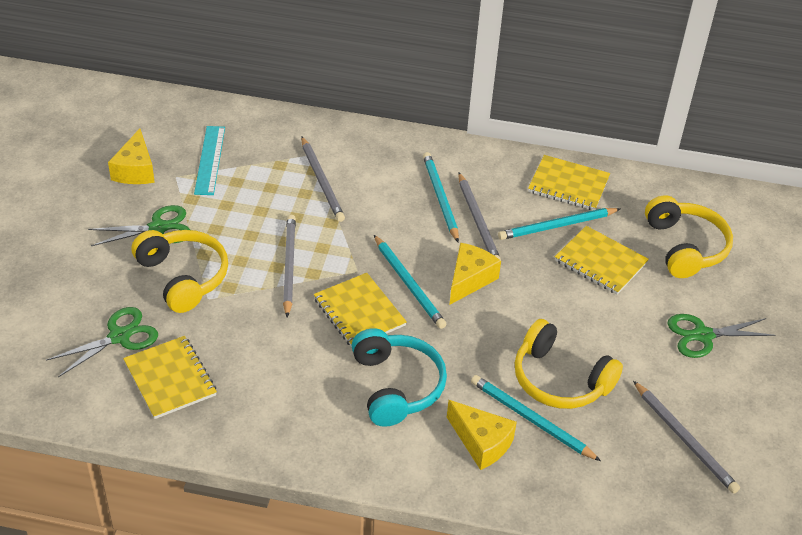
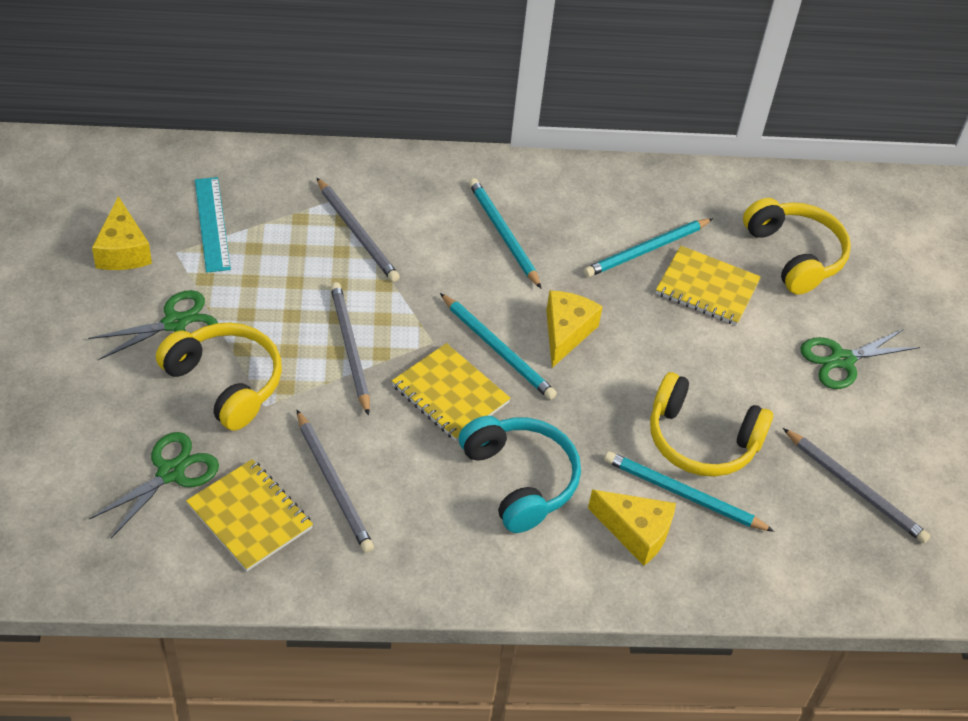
camera: 15 degrees left, 5 degrees up
grey pencil [458,173,501,260] -> grey pencil moved to [297,410,374,553]
yellow notebook [528,155,610,210] -> none

